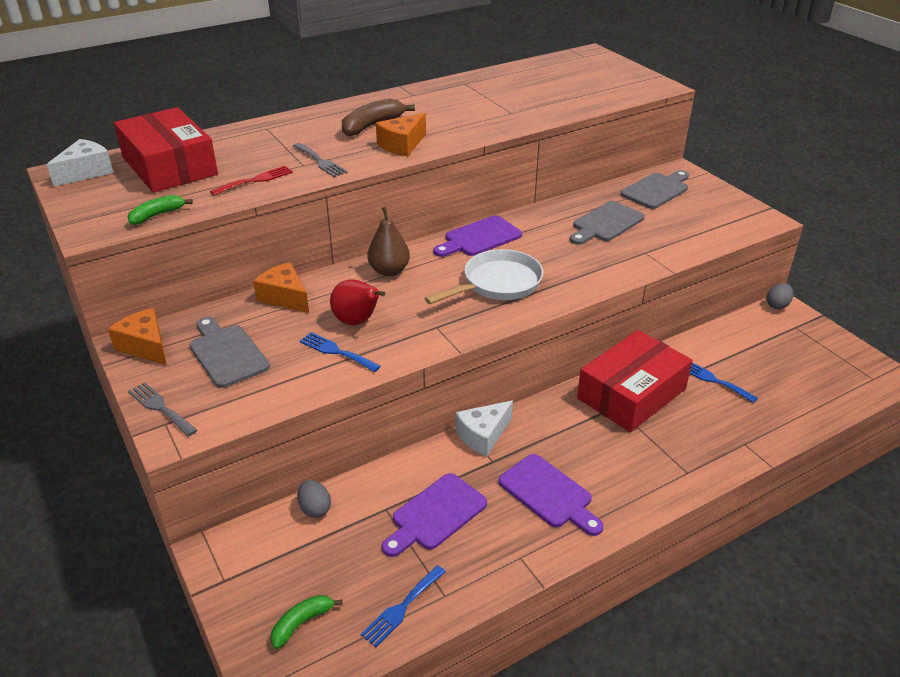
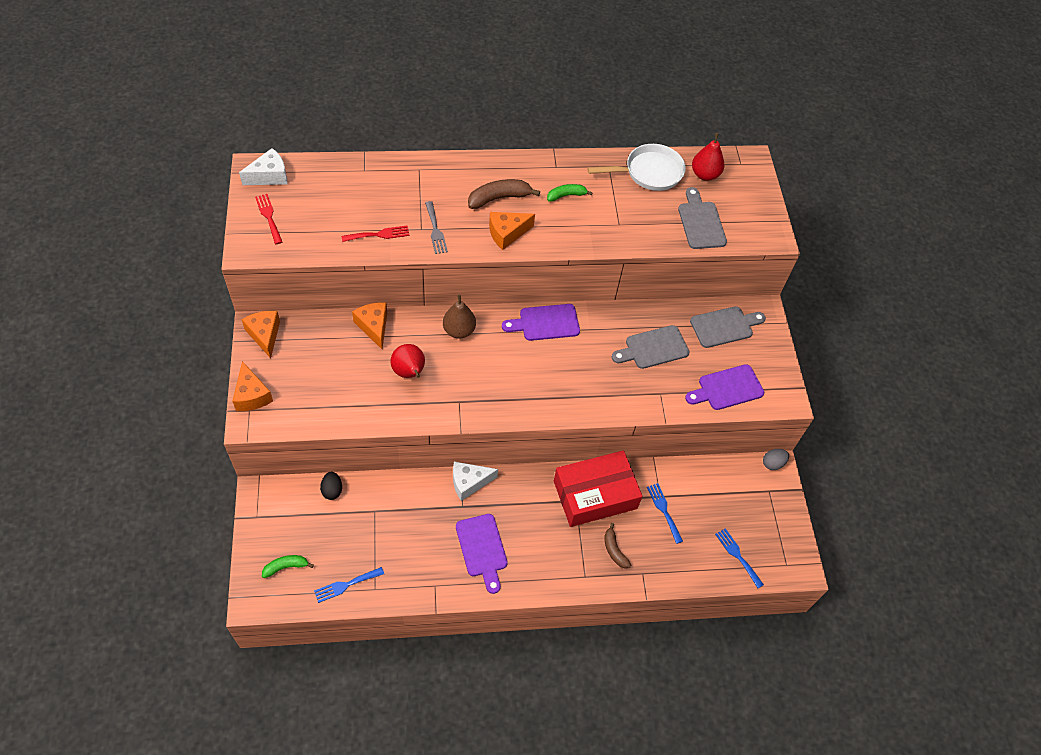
camera: 20 degrees right, 20 degrees up
red box [114,107,218,193] -> none
green banana [128,195,193,225] -> green banana moved to [547,184,593,202]
grey fork [128,382,197,437] -> orange cheese [232,361,273,411]
grey cutting board [190,317,270,388] -> grey cutting board moved to [678,187,727,249]
grey egg [297,480,331,518] -> black egg [320,472,342,500]
blue fork [299,332,381,372] -> blue fork moved to [715,528,764,588]
purple cutting board [382,473,487,557] -> purple cutting board moved to [685,364,764,410]
white pan [424,249,544,304] -> white pan moved to [588,144,686,191]
none -> red fork [255,194,282,244]
none -> brown banana [604,523,631,568]
none -> red pear [692,133,724,181]

